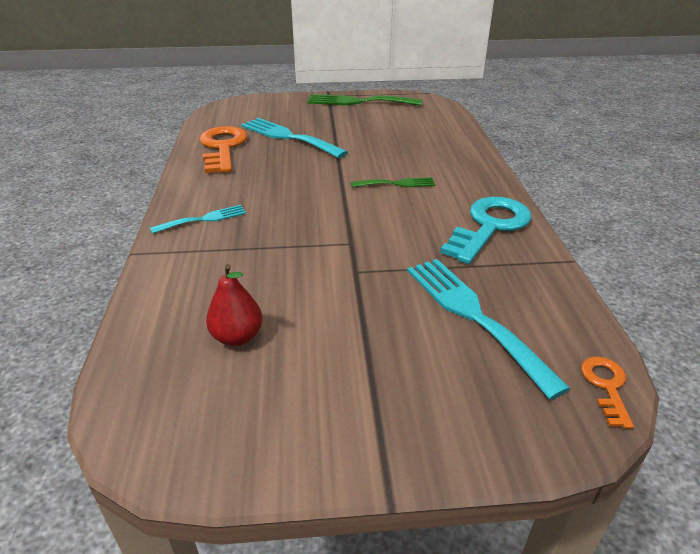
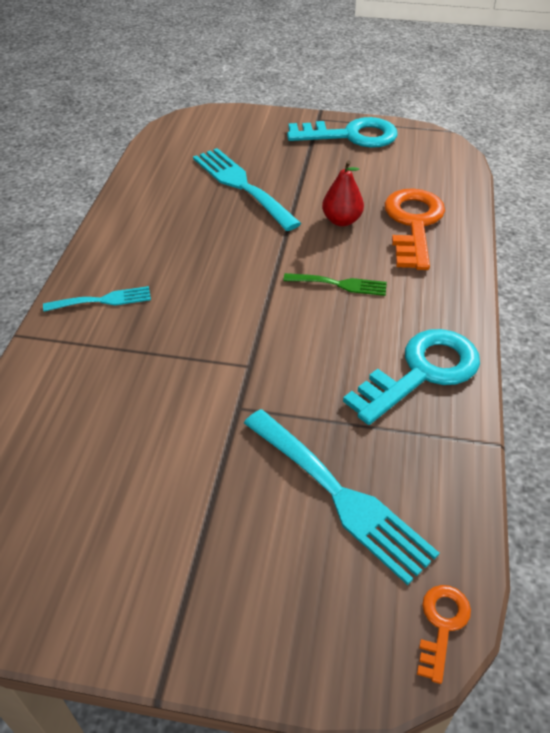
camera: 15 degrees right, 10 degrees up
orange key [199,126,248,173] -> orange key moved to [384,188,445,270]
red pear [206,264,263,346] -> red pear moved to [322,161,364,226]
green fork [307,94,422,106] -> turquoise key [287,117,398,148]
turquoise fork [407,259,571,400] -> turquoise fork turned 150 degrees clockwise [244,409,439,585]

